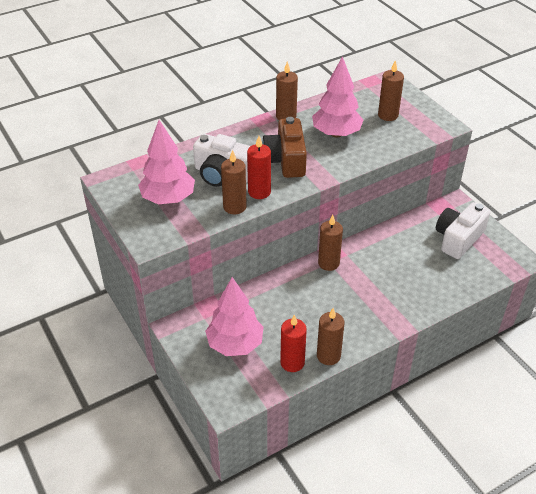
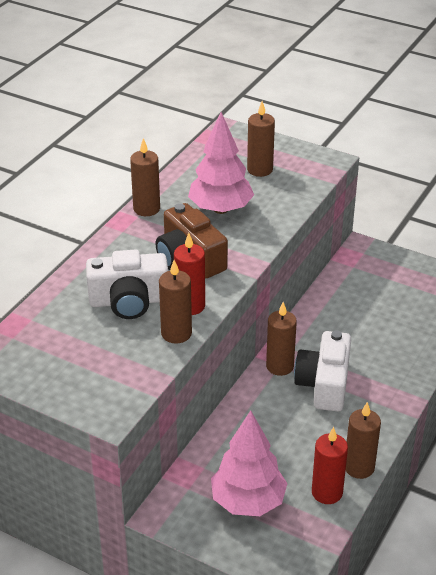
camera: 30 degrees left, 5 degrees down
pink tree [138,120,195,204] -> none
white camera [436,202,490,259] -> white camera moved to [294,331,351,412]

